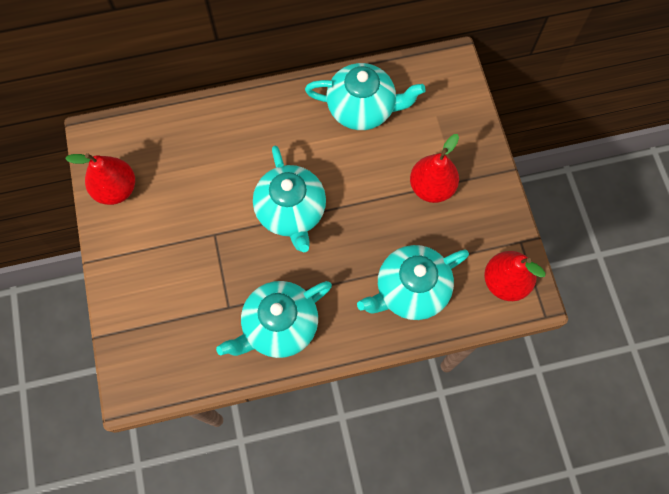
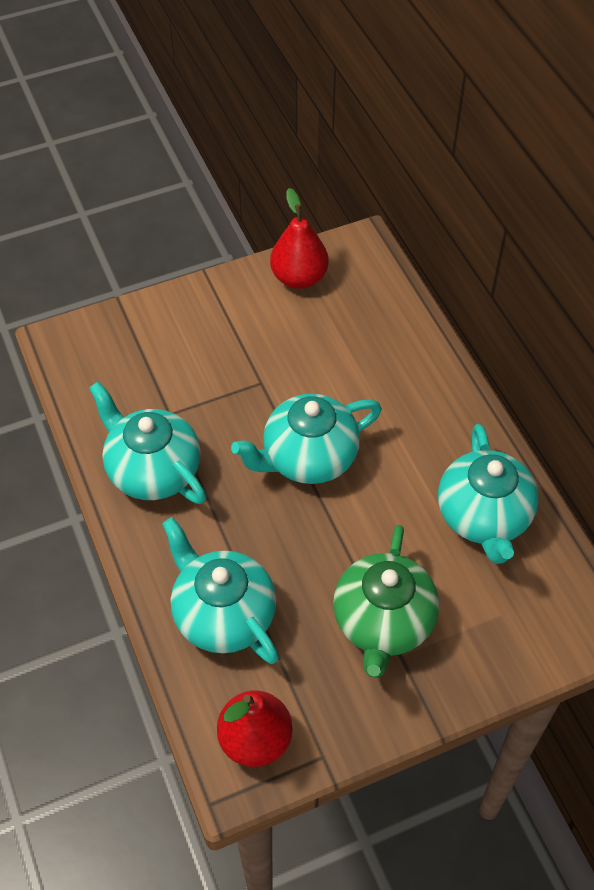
camera: 80 degrees right, 15 degrees down
red pear [410,134,459,203] -> green teapot [333,525,439,678]

